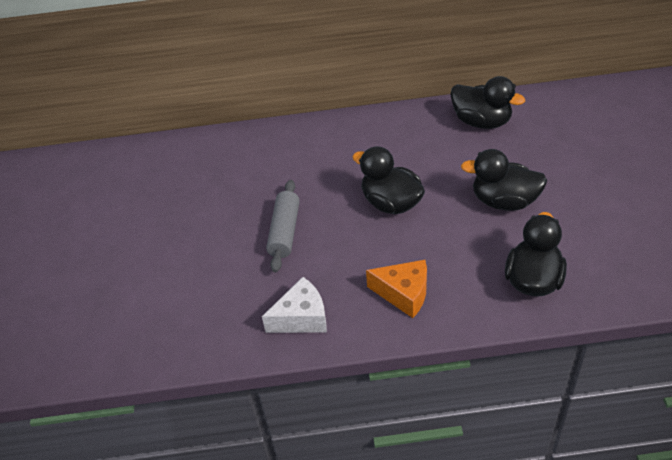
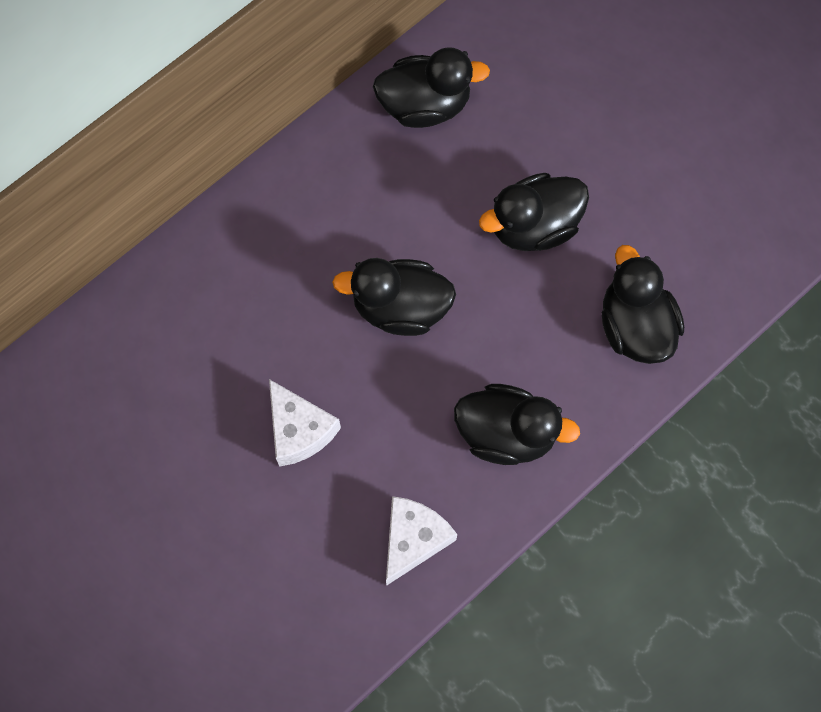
camera: 40 degrees left, 25 degrees up
grey rolling pin [266,180,300,272] -> white cheese [269,379,341,467]
orange cheese [366,260,427,318] -> black duck [454,384,580,465]

